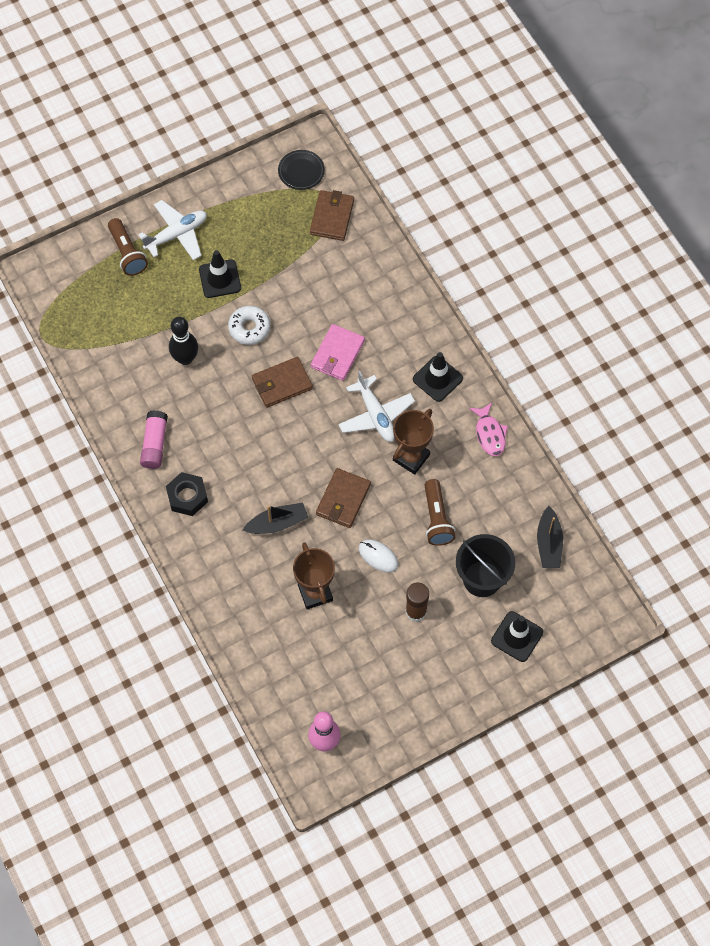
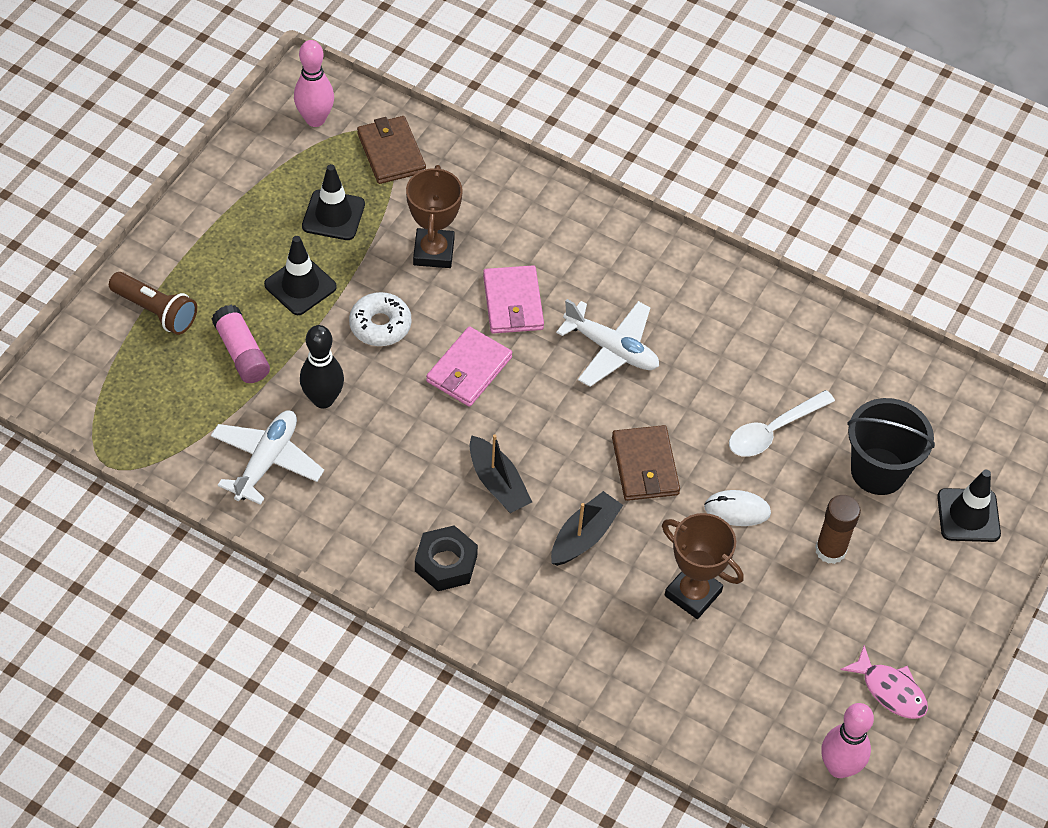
camera: 35 degrees left, 10 degrees down
white plane [138,200,207,260] -> white plane moved to [211,411,324,505]
pink glue stick [140,410,168,469] -> pink glue stick moved to [212,305,270,383]
brown wallet [252,357,313,408] -> pink wallet [426,326,512,407]
black plate [278,150,325,190] -> pink bowling pin [294,40,334,127]
brown trophy [393,409,434,475] -> brown trophy moved to [406,165,463,268]
black traffic cone [413,352,463,402] -> black traffic cone moved to [302,164,365,240]
brown flashlight [424,479,456,546] -> white spoon [729,390,835,457]
pink fish [469,403,508,456] -> pink fish moved to [840,645,928,719]
black boat [537,506,563,568] -> black boat moved to [469,434,532,513]

